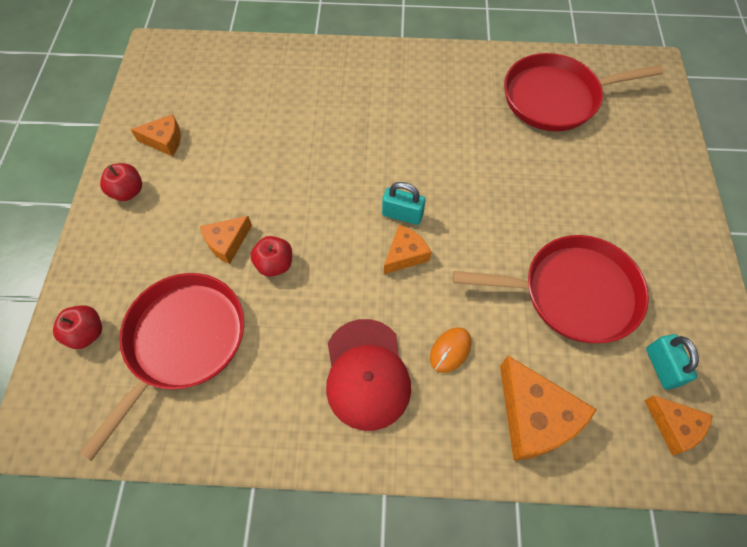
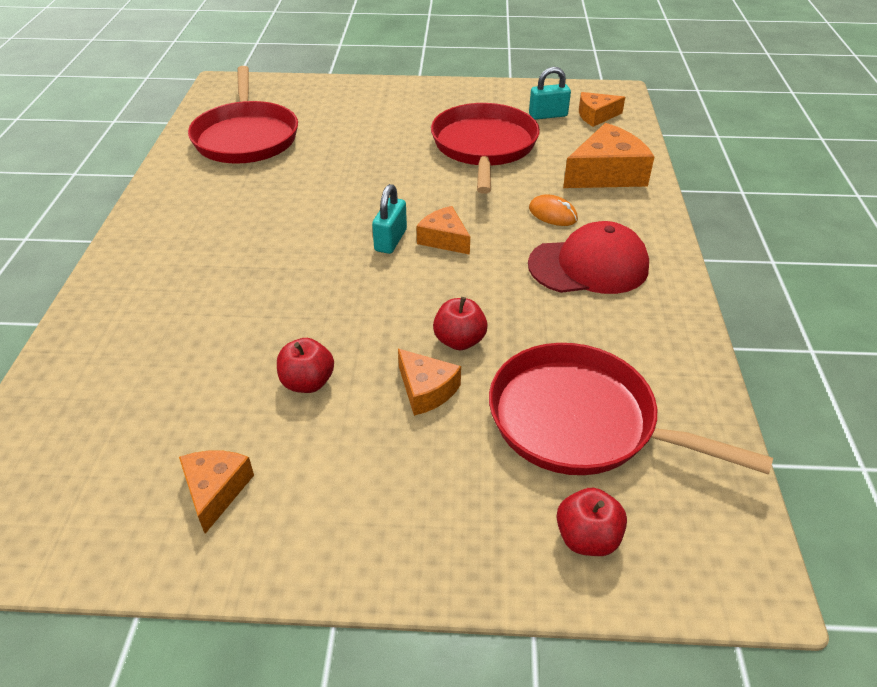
camera: 90 degrees left, 20 degrees down
red apple [100,163,142,201] -> red apple moved to [277,338,334,393]
orange cheese [644,396,713,455] -> orange cheese turned 150 degrees counterclockwise [579,92,625,127]

